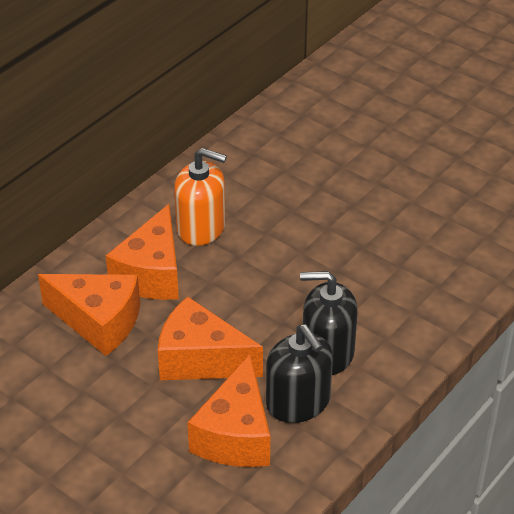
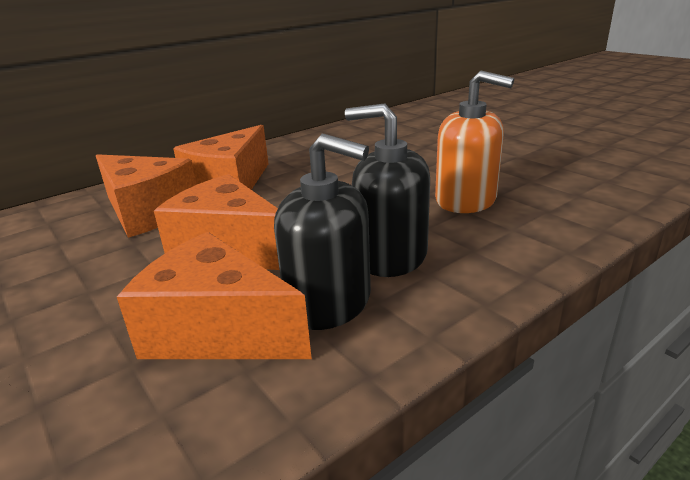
camera: 15 degrees right, 15 degrees down
orange soap dispenser [174,148,227,246] -> orange soap dispenser moved to [435,70,515,213]
orange cheese [187,354,270,467] -> orange cheese turned 90 degrees clockwise [117,232,312,359]
black soap dispenser [266,324,333,423] -> black soap dispenser turned 45 degrees counterclockwise [274,134,371,330]

